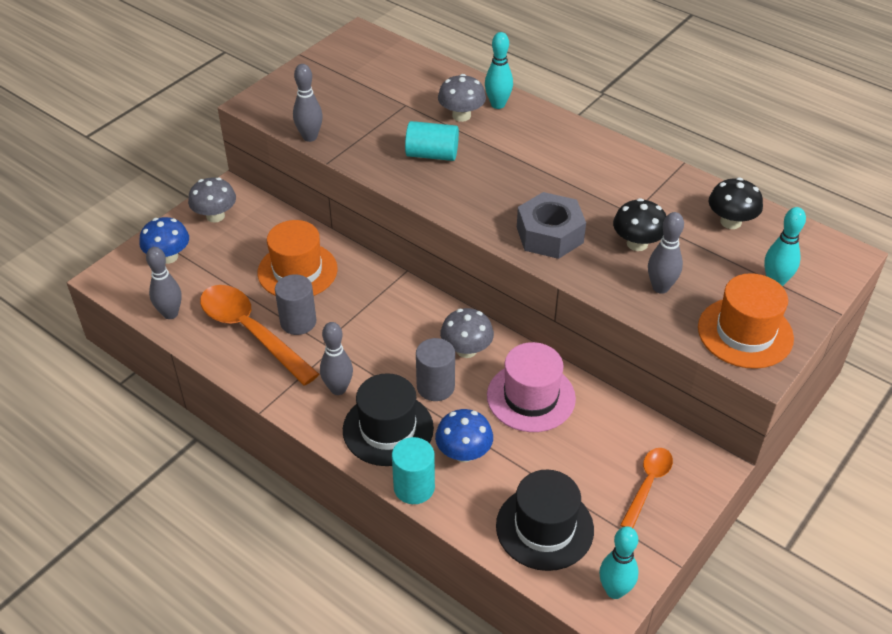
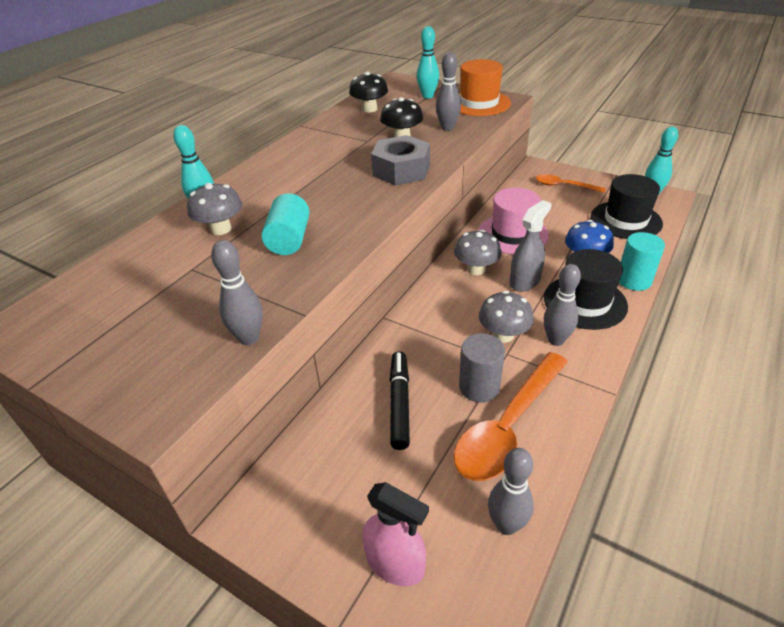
camera: 95 degrees left, 5 degrees down
blue mushroom [139,217,189,264] -> pink spray bottle [362,482,429,586]
grey mushroom [188,177,236,223] -> grey mushroom moved to [479,291,534,343]
orange hat [257,220,338,296] -> black marker [390,351,410,450]
grey cylinder [416,338,455,401] -> grey spray bottle [510,200,551,292]

